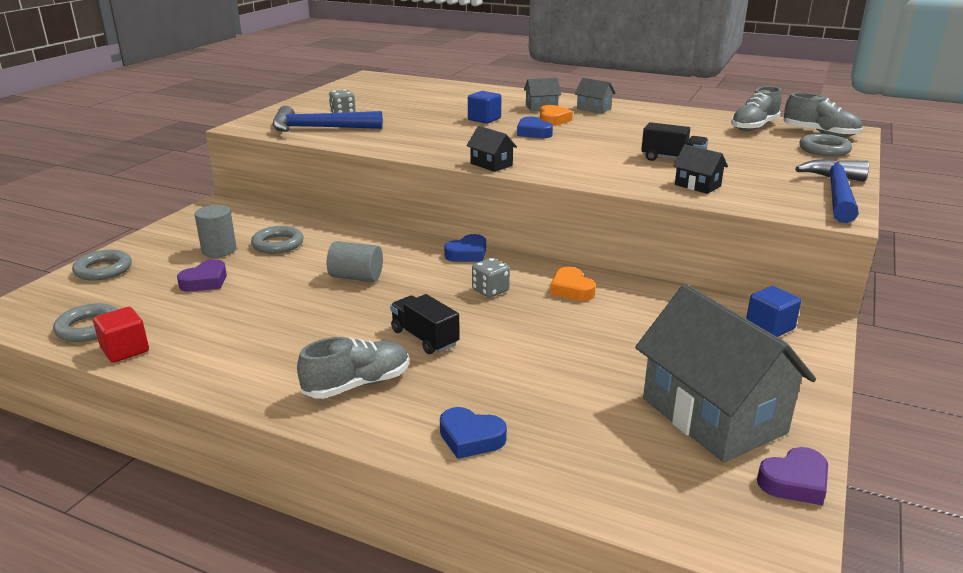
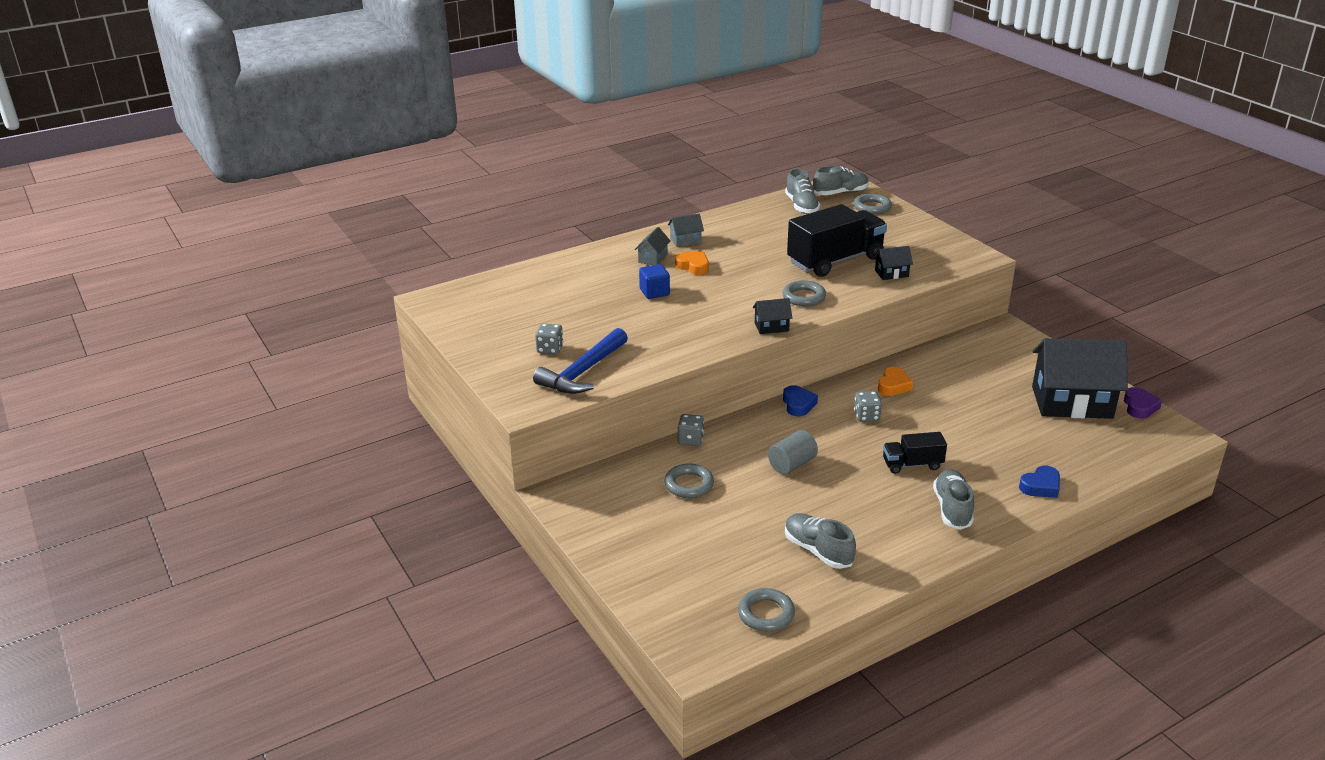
camera: 55 degrees left, 5 degrees up
grey ring [72,249,132,281] -> grey ring moved to [783,280,826,306]
red cube [93,307,149,363] -> none
purple heart [177,259,227,292] -> none
grey cylinder [194,205,237,257] -> none
blue heart [517,117,553,138] -> none
orange heart [550,267,596,301] -> orange heart turned 75 degrees counterclockwise [878,367,913,396]
grey house [635,284,816,462] -> black house [1032,338,1128,419]
black truck [641,122,708,161] -> black truck [787,204,887,277], size x1.97
blue cube [746,286,801,337] -> none
blue hammer [795,159,869,223] -> none
none -> grey dice [678,414,704,446]
none -> grey shoe [785,513,856,569]

